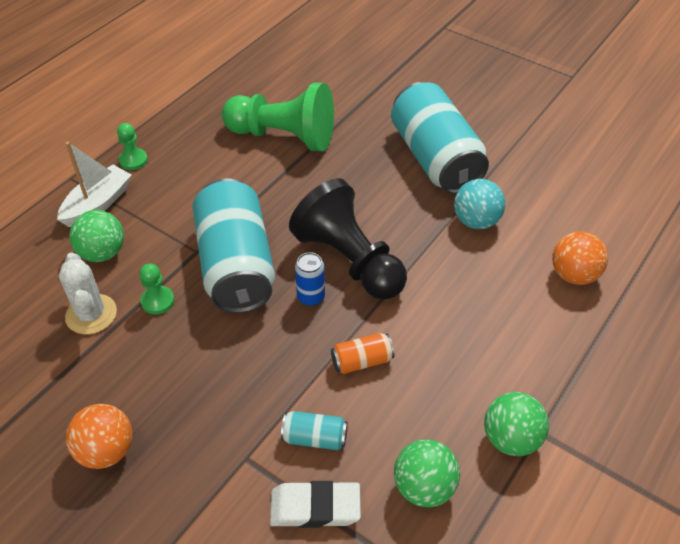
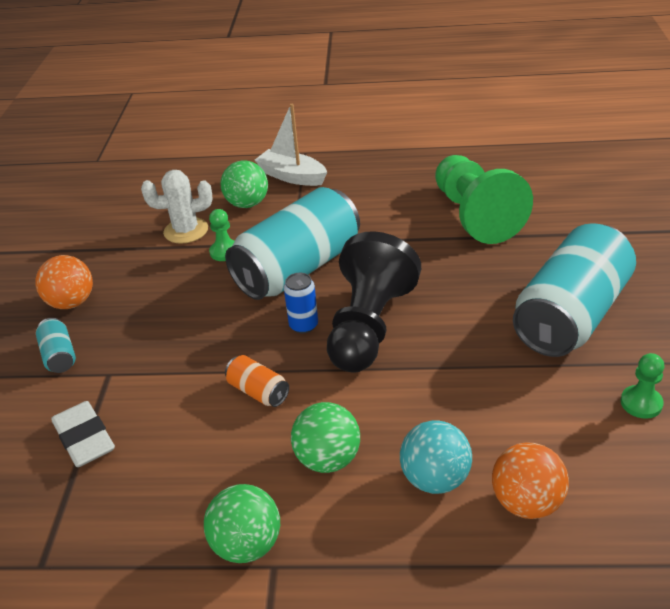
camera: 60 degrees right, 10 degrees down
white boat [57,142,132,227] -> white boat turned 150 degrees counterclockwise [255,104,327,186]
white cactus [59,253,117,334] -> white cactus turned 45 degrees clockwise [141,170,213,244]
green pawn [117,123,148,170] -> green pawn moved to [621,353,664,419]
turquoise can [281,411,348,450] -> turquoise can moved to [36,318,76,373]
green ball [394,439,460,508] -> green ball moved to [291,402,360,473]
turquoise ball [454,179,505,229] -> turquoise ball moved to [400,420,472,494]

